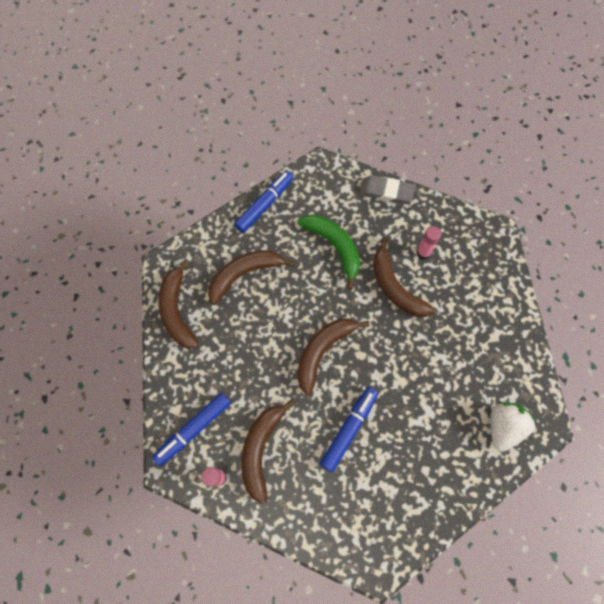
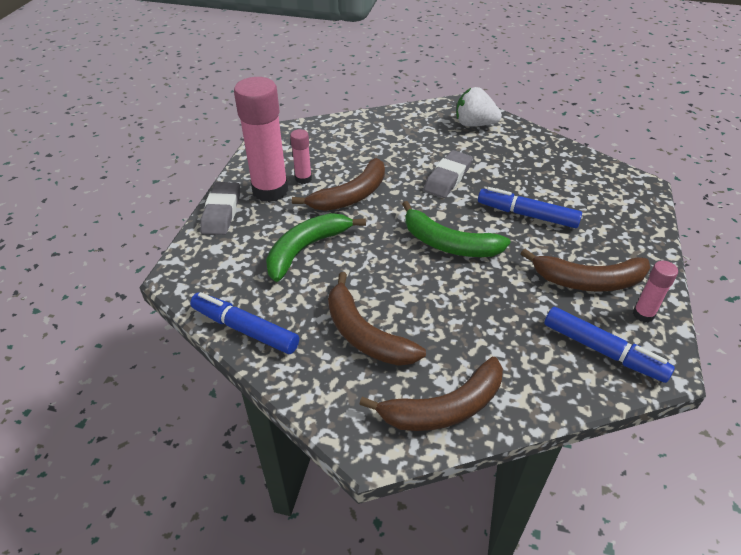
camera: 100 degrees left, 25 degrees down
brown banana [297,319,370,395] -> green banana [402,201,511,257]
none -> pink glue stick [234,77,289,202]
none -> grey eraser [424,150,473,198]

